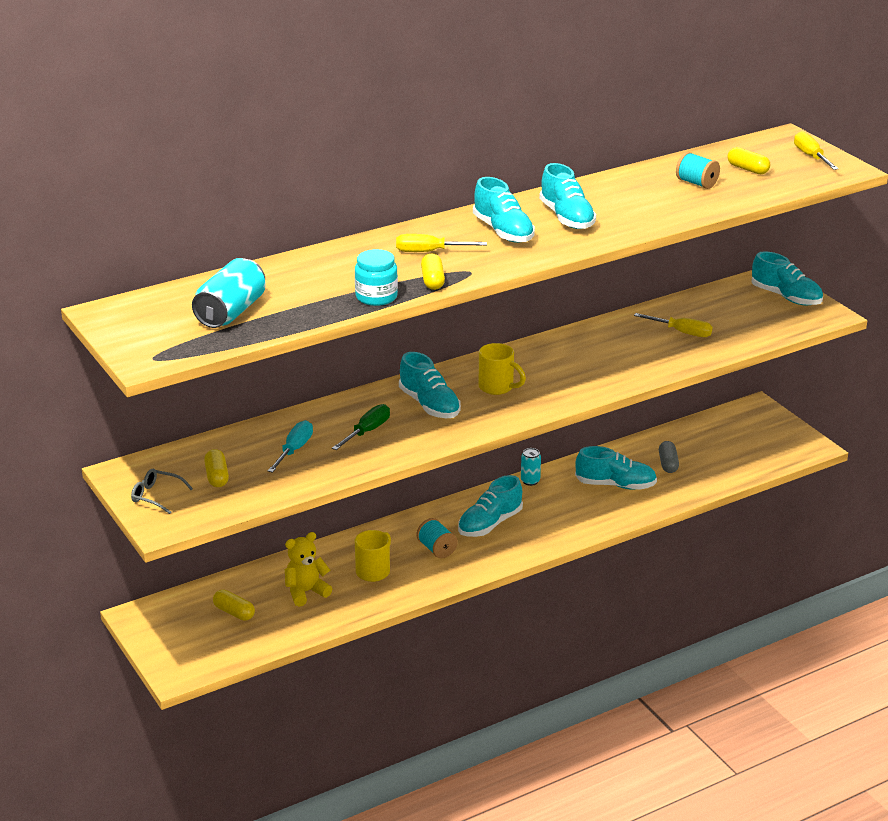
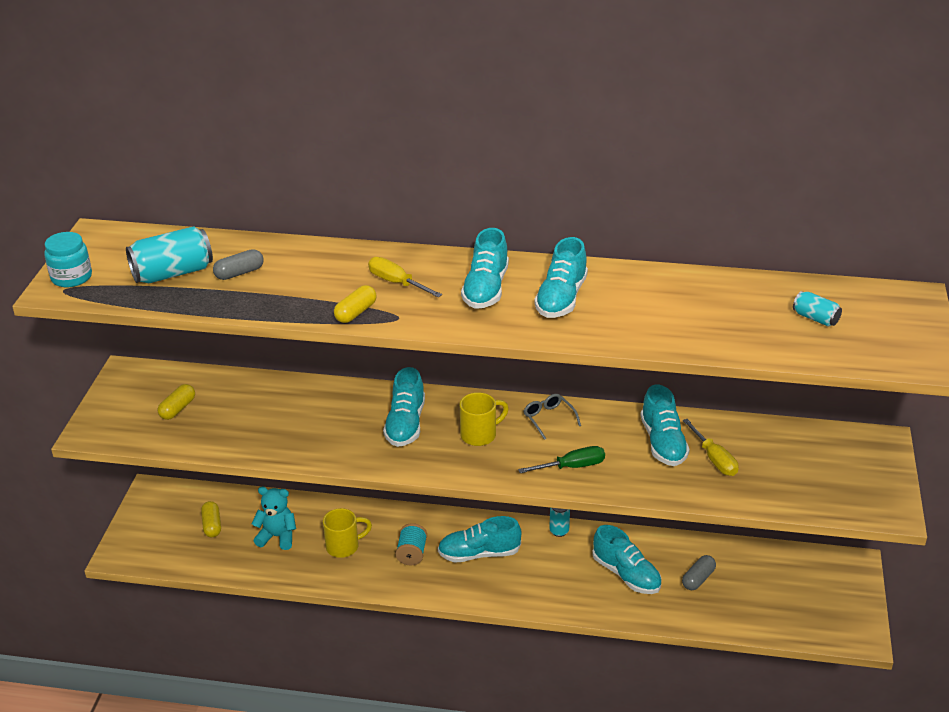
camera: 40 degrees right, 5 degrees up
grey glasses [131,469,193,514] -> grey glasses moved to [524,394,581,440]
turquoise screwdriver [268,420,313,473] -> none
yellow teddy bear [285,532,332,607] -> turquoise teddy bear [252,487,296,550]
green screwdriver [332,404,390,450] -> green screwdriver moved to [518,446,605,473]
turquoise jar [355,249,398,306] -> turquoise jar moved to [44,232,92,287]
yellow mug [479,343,526,395] -> yellow mug turned 105 degrees counterclockwise [460,392,509,446]
turquoise spool [676,152,720,189] -> none
yellow capsule [727,147,770,174] -> turquoise can [793,291,842,326]
turquoise shoe [751,251,823,306] -> turquoise shoe moved to [640,384,690,466]
yellow screwdriver [794,131,839,170] -> none
none -> grey capsule [213,249,264,280]

